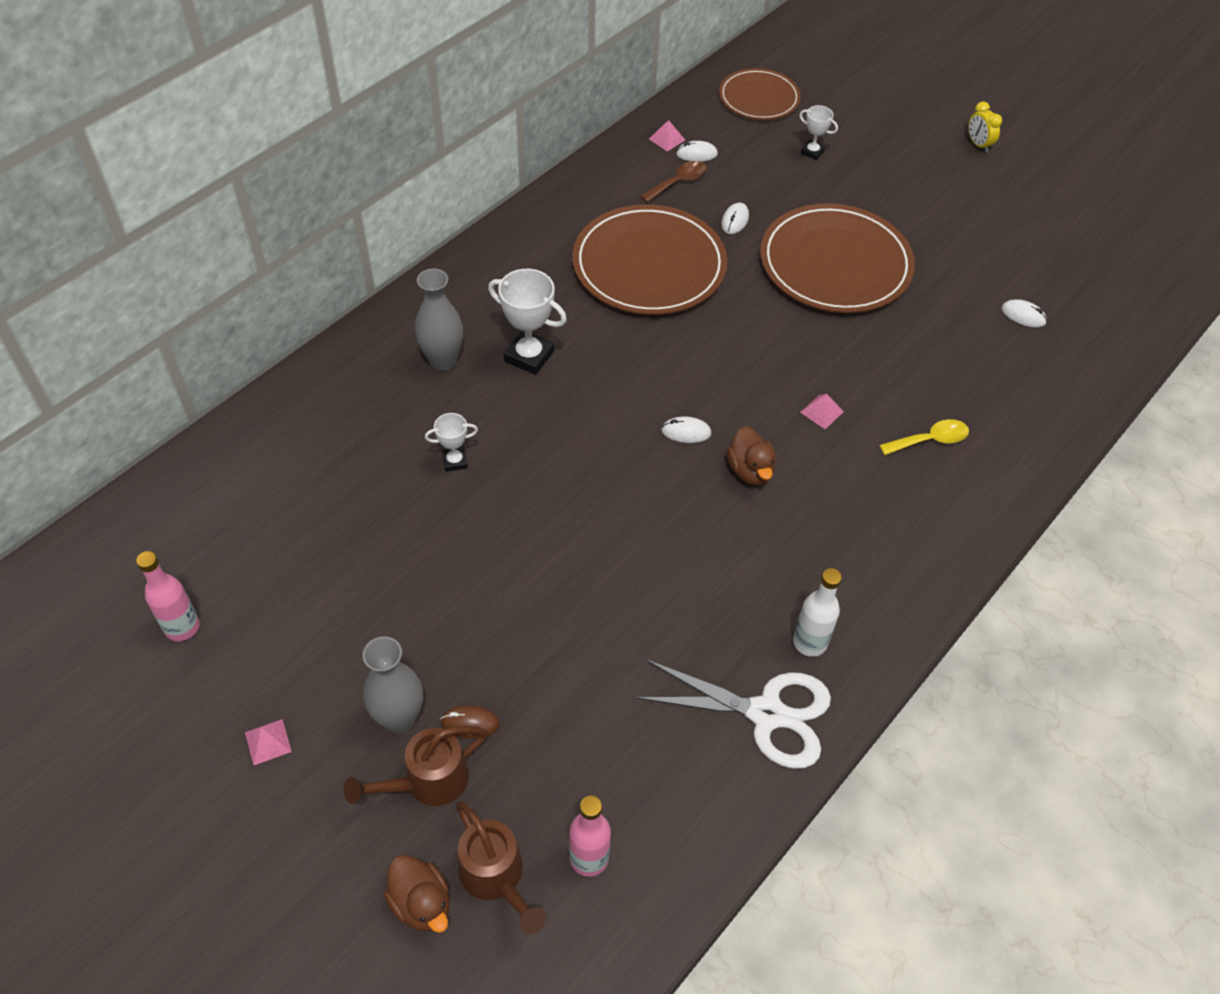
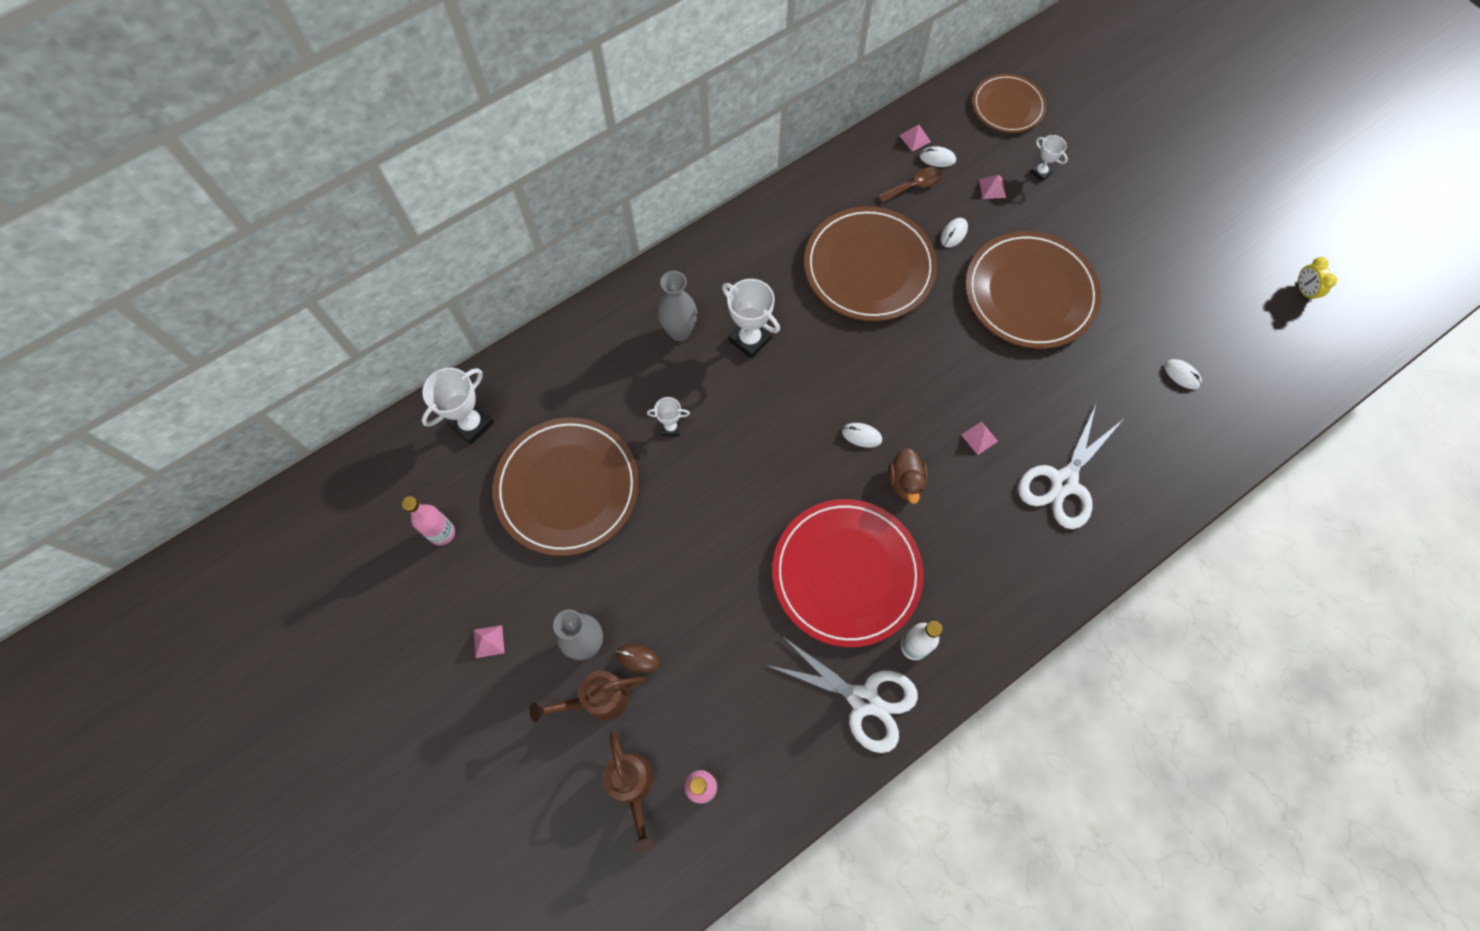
camera: 15 degrees right, 15 degrees up
brown duck [384,855,450,933] -> none
yellow spoon [879,419,969,455] -> white scissors [1018,404,1122,529]
yellow clock [968,101,1002,153] -> yellow clock moved to [1298,257,1337,302]
none -> white trophy [422,368,494,445]
none -> brown plate [492,417,639,556]
none -> red plate [772,499,924,647]
none -> pink pyramid [979,175,1006,199]

